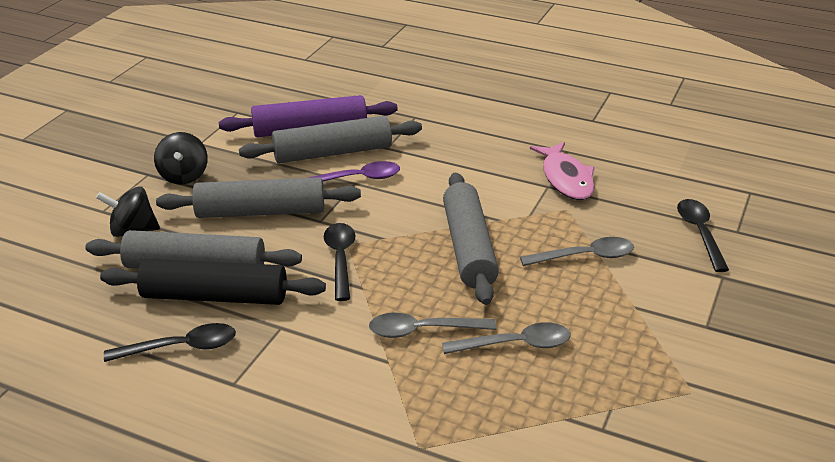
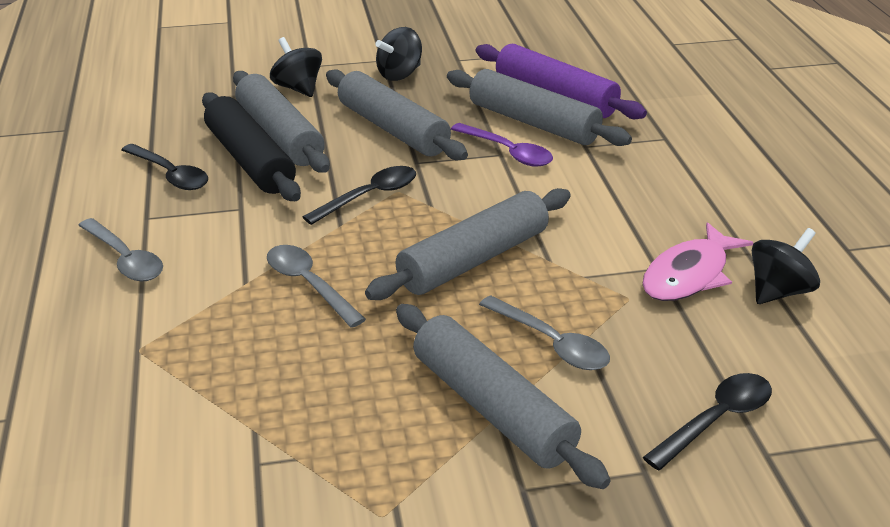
camera: 55 degrees right, 0 degrees up
grey spoon [442,322,571,354] -> grey spoon moved to [78,218,163,281]
none -> grey rolling pin [396,304,611,489]
none -> black spinning top [752,228,820,304]

